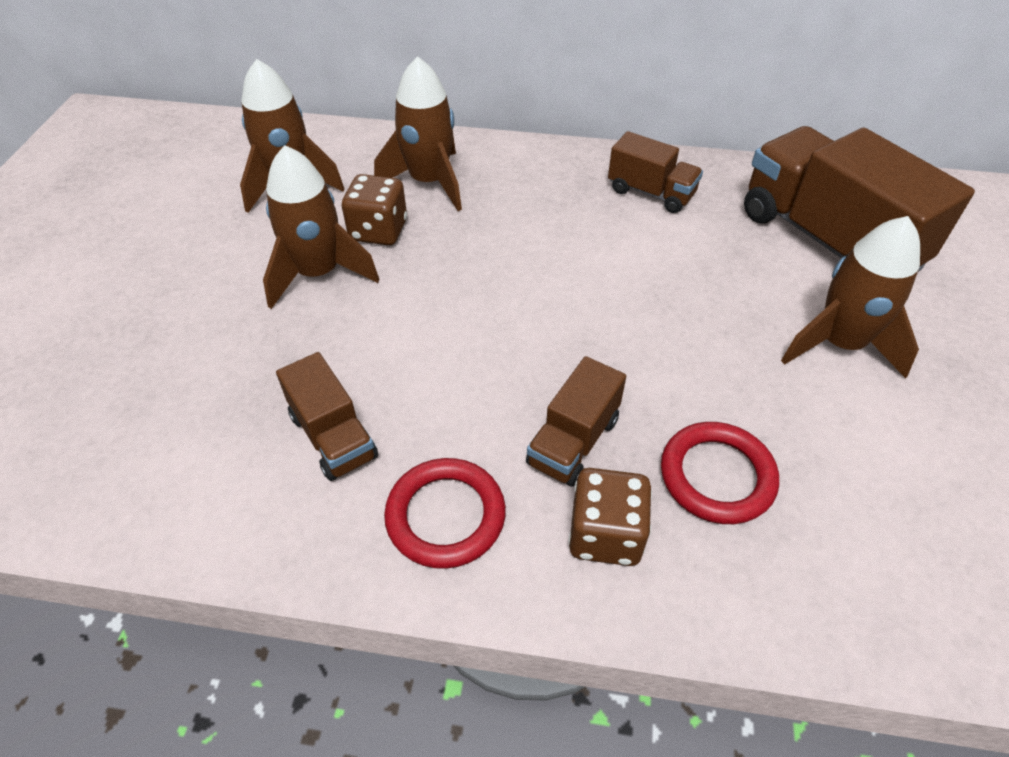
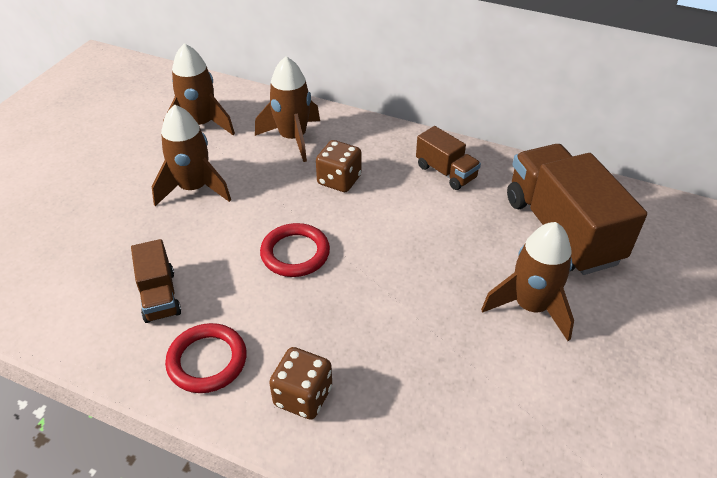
camera: 15 degrees right, 5 degrees down
brown dice [342,174,407,245] -> brown dice moved to [316,140,362,192]
brown truck [526,356,626,487] -> none
red ring [661,422,779,524] -> red ring moved to [260,223,330,277]

